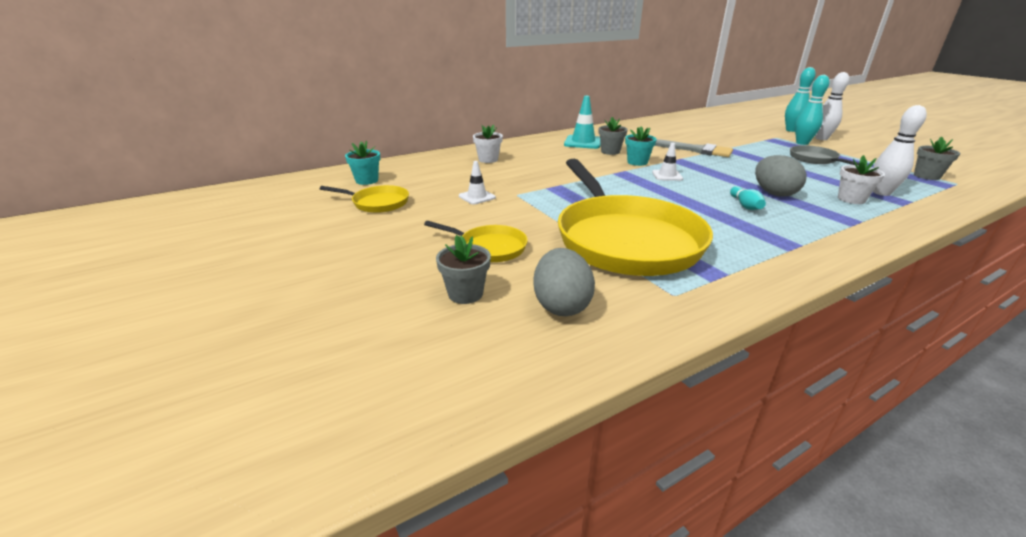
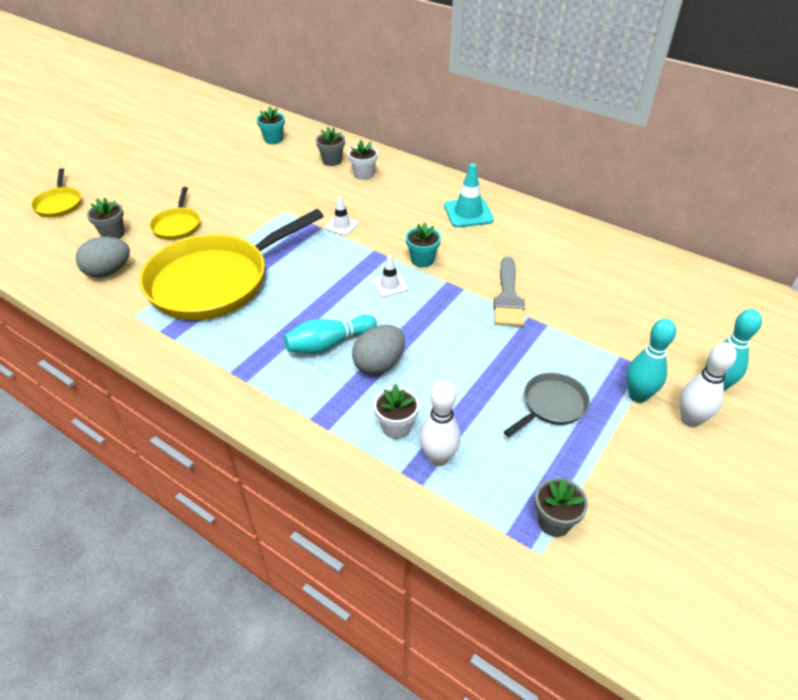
camera: 65 degrees right, 15 degrees up
yellow pan [320,185,409,213] -> yellow pan moved to [31,168,81,218]
white traffic cone [459,161,496,205] -> white traffic cone moved to [325,196,359,236]
grey flower pot [599,117,628,155] -> grey flower pot moved to [316,127,345,166]
turquoise bowling pin [730,186,766,210] -> turquoise bowling pin [284,315,377,354], size x1.61

